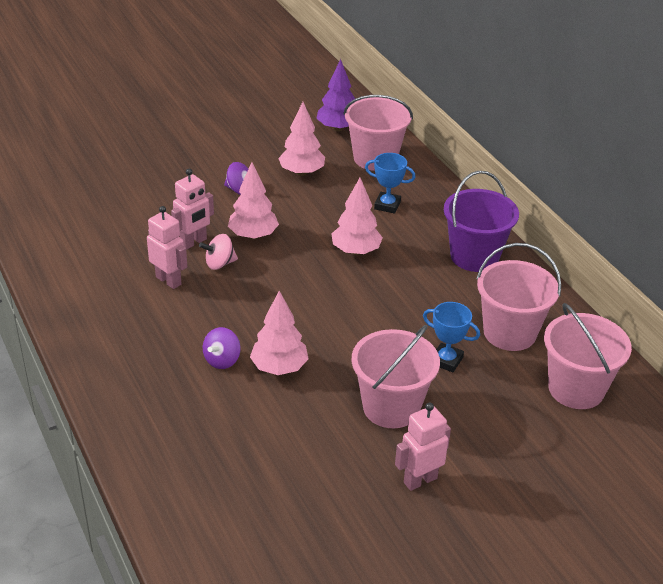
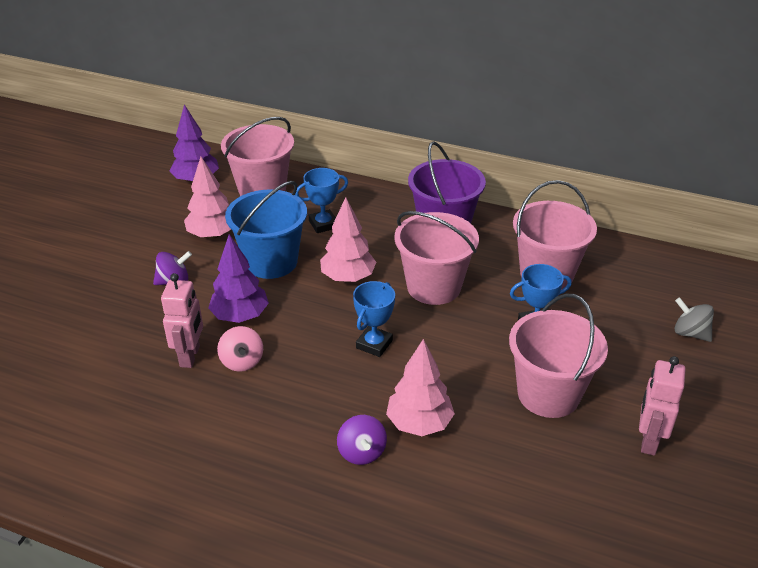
camera: 40 degrees left, 0 degrees up
pink robot [147,206,187,289] -> none
pink spinning top [199,234,238,270] -> pink spinning top turned 45 degrees counterclockwise [217,326,263,372]
pink tree [228,162,279,239] -> purple tree [208,234,269,323]
pink bucket [544,303,632,409] -> pink bucket moved to [395,211,479,305]
none -> blue bucket [225,181,307,279]
none -> blue trophy [353,281,395,357]
none -> grey spinning top [675,297,714,342]

